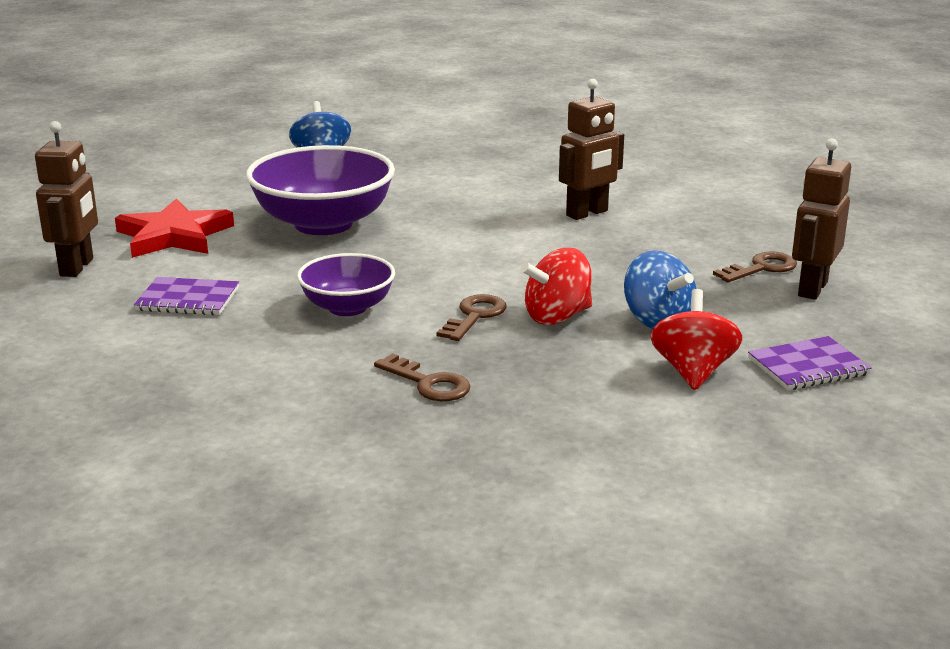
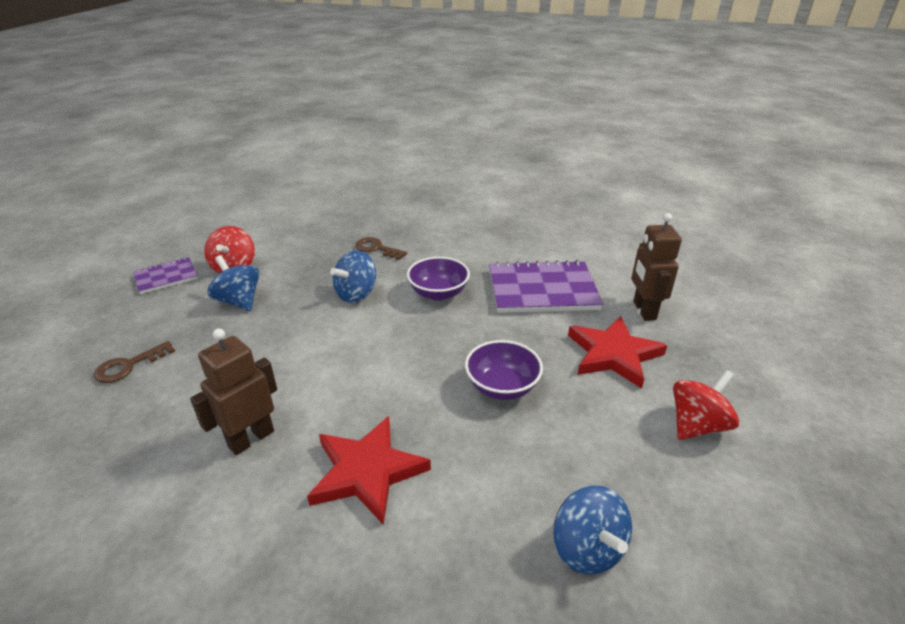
camera: 170 degrees right, 10 degrees up
purple notebook [134,277,239,315] -> purple notebook [489,260,604,313], size x1.81
purple bowl [246,145,395,235] -> purple bowl [465,340,543,400], size x0.58
brown key [436,294,506,341] -> blue spinning top [330,250,376,303]
red spinning top [521,248,592,325] -> red spinning top moved to [673,370,739,440]
brown robot [792,138,851,300] -> none
none -> red star [307,416,431,525]

